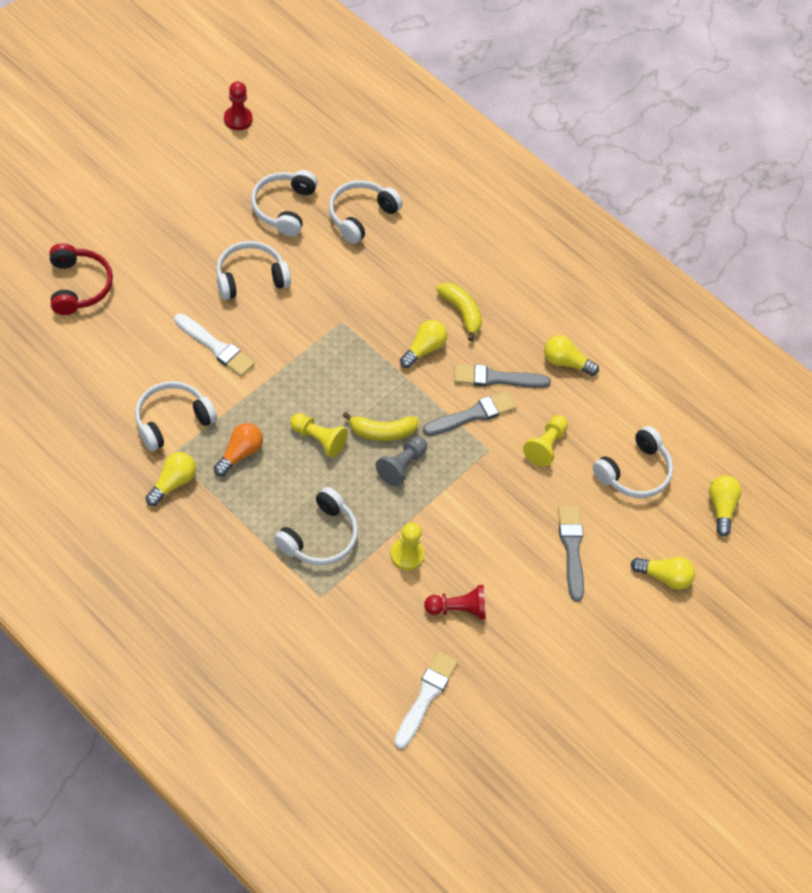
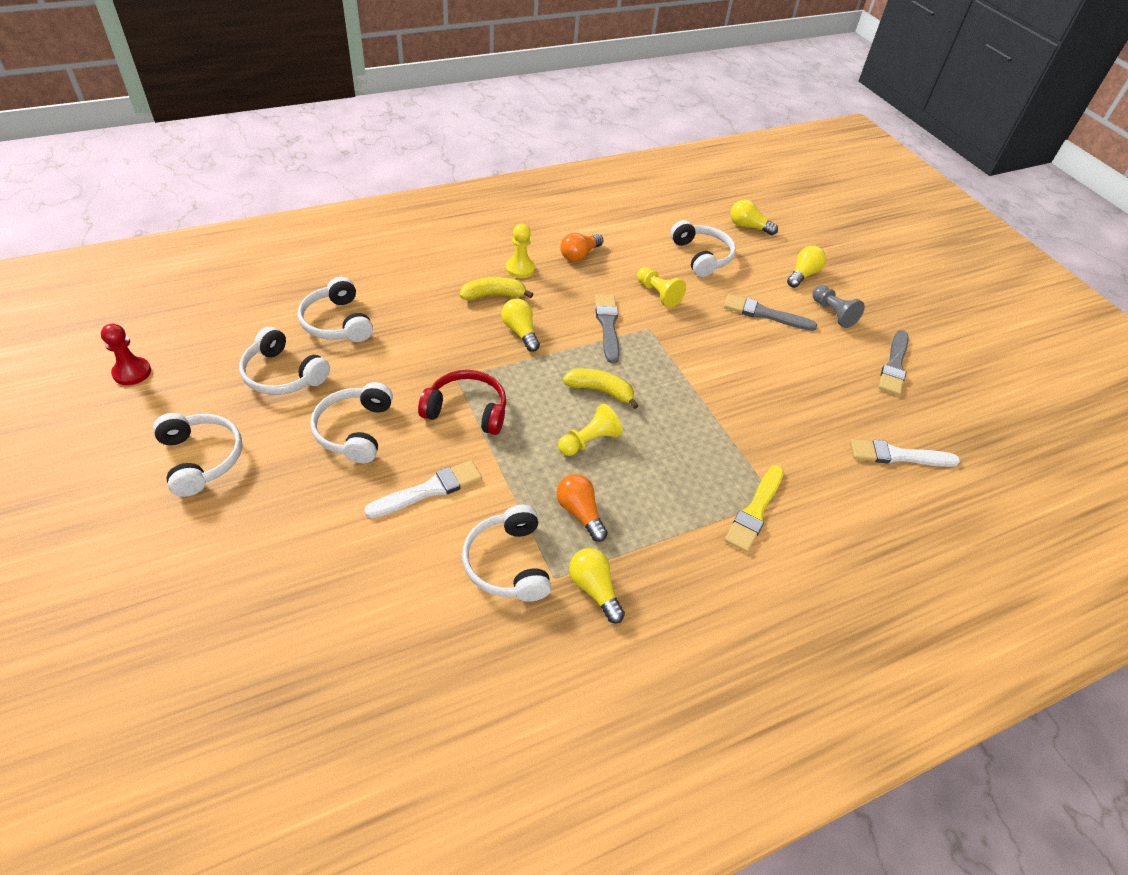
camera: 65 degrees left, 10 degrees down
red headphones [49,243,113,315] -> red headphones moved to [418,370,506,435]
white headphones [274,487,358,565] -> white headphones moved to [153,413,243,497]
yellow banana [343,412,419,441] -> yellow banana turned 90 degrees counterclockwise [563,368,639,409]
grey pawn [376,436,427,486] -> grey pawn moved to [812,285,865,328]
yellow pawn [390,523,424,570] -> yellow pawn moved to [506,224,535,278]
white brush [394,651,458,749] -> white brush turned 45 degrees counterclockwise [850,439,960,467]
red pawn [424,585,486,619] -> none
grey brush [454,364,551,388] -> grey brush moved to [879,330,909,395]
yellow light bulb [544,335,599,376] -> orange light bulb [560,233,604,262]
none -> yellow brush [724,465,784,553]

